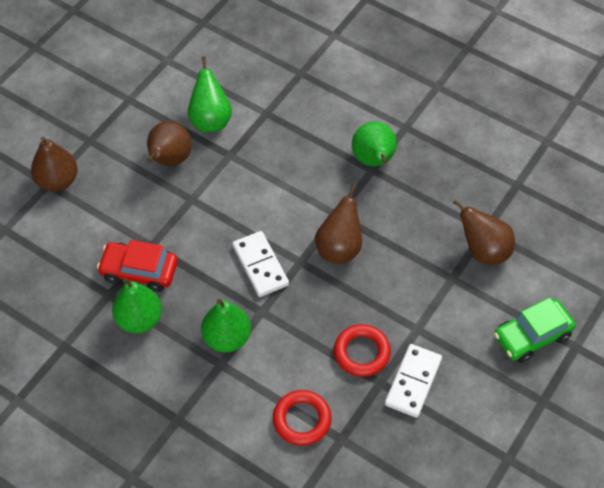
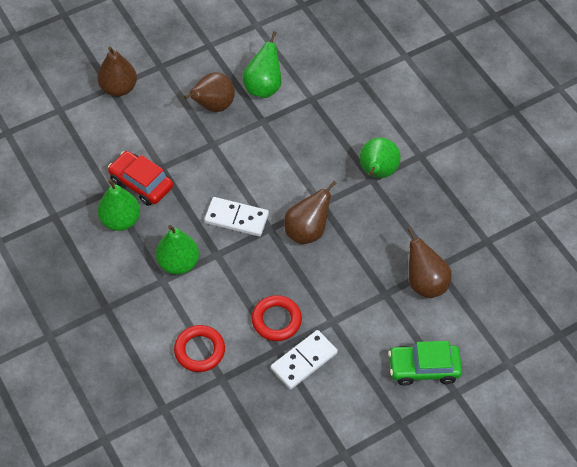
camera: 25 degrees right, 0 degrees up
white domino [232,231,289,297] -> white domino turned 75 degrees counterclockwise [204,197,269,237]

